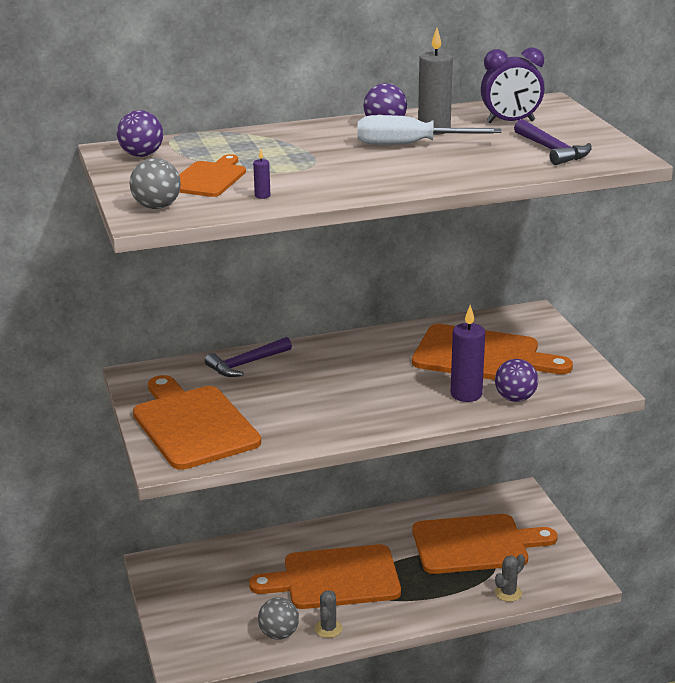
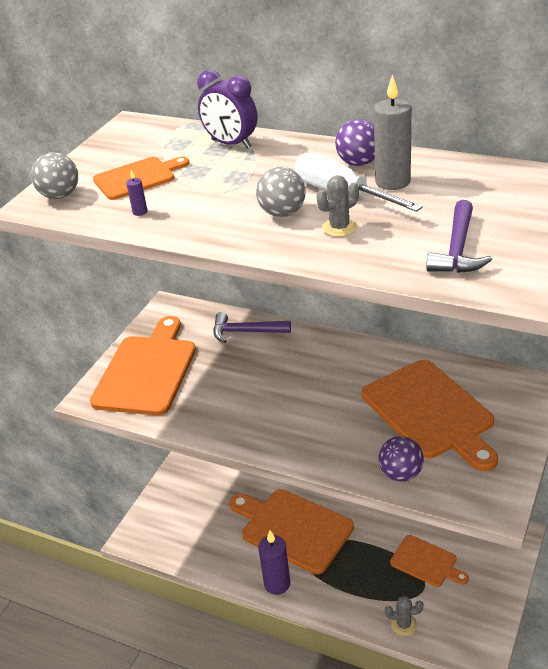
camera: 45 degrees right, 10 degrees up
purple ball [117,110,163,157] -> none
grey ball [258,597,299,639] -> grey ball moved to [256,167,306,217]
grey cactus [315,590,343,638] -> grey cactus moved to [316,175,359,237]
orange cutting board [412,514,558,574] -> orange cutting board [390,535,469,587], size x0.56
purple candle [451,305,485,402] -> purple candle moved to [258,530,290,595]
purple clock [481,48,545,123] -> purple clock moved to [197,70,257,149]

